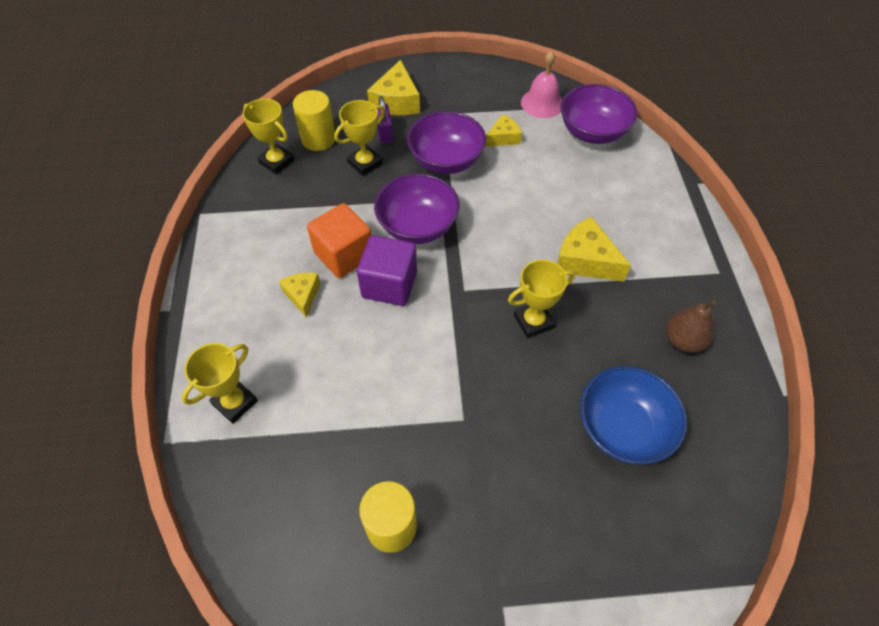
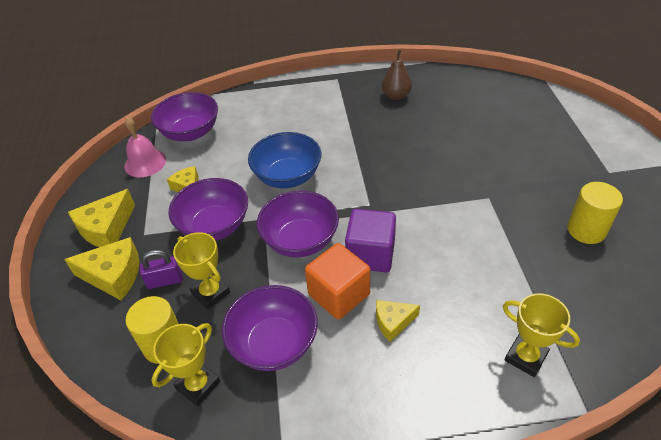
camera: 90 degrees left, 10 degrees down
yellow trophy [508,260,575,338] -> none
yellow cheese [557,217,631,282] -> yellow cheese moved to [68,189,135,247]
blue bowl [580,366,687,465] -> blue bowl moved to [248,132,321,188]
none -> purple bowl [222,285,318,371]

